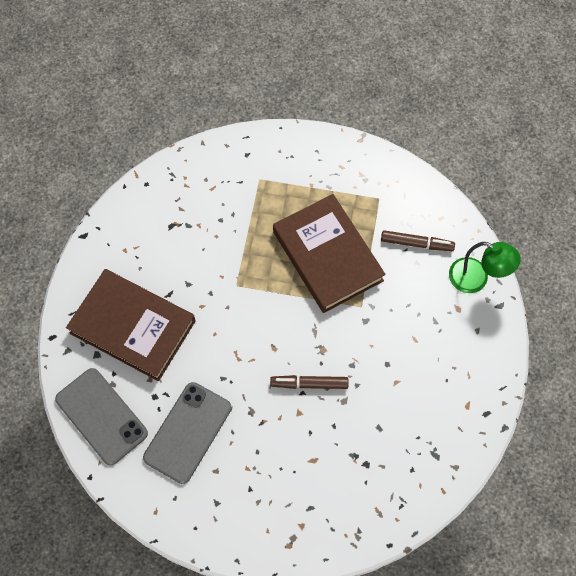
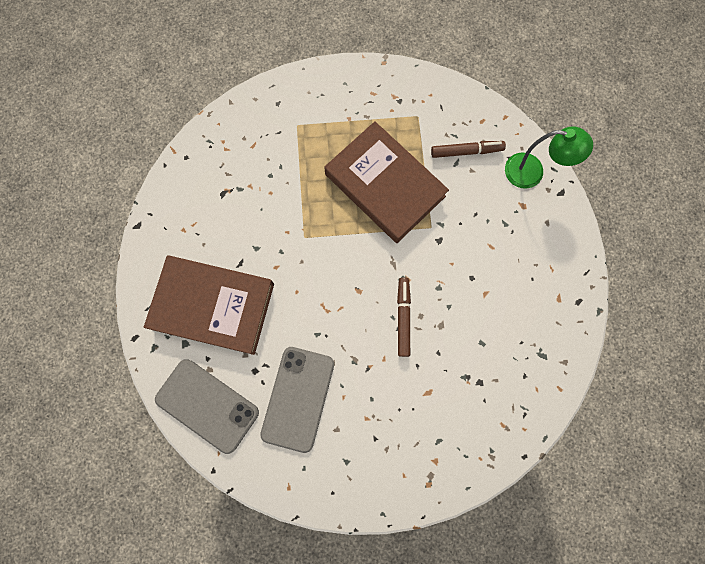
camera: 15 degrees left, 10 degrees up
brown marker [270,375,349,389] -> brown marker turned 105 degrees clockwise [397,277,411,357]

